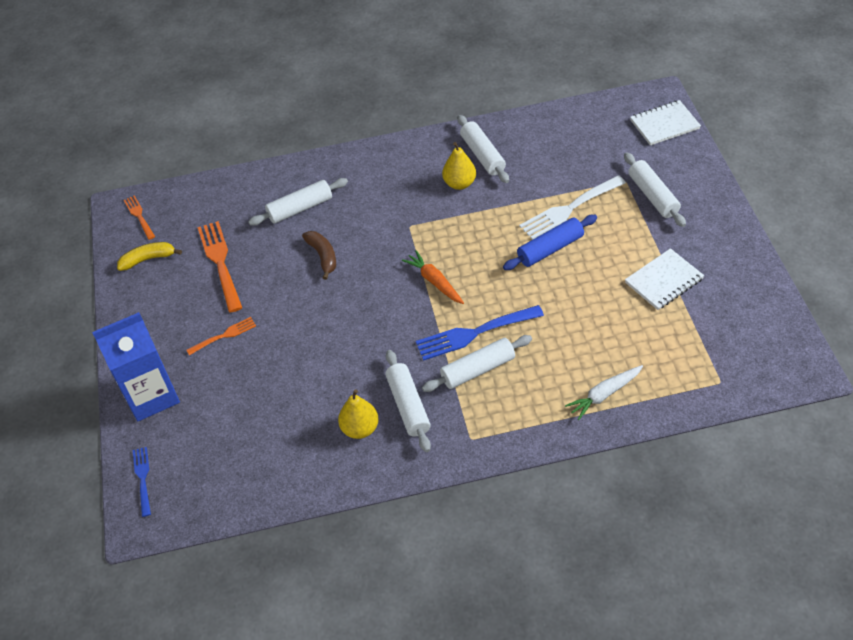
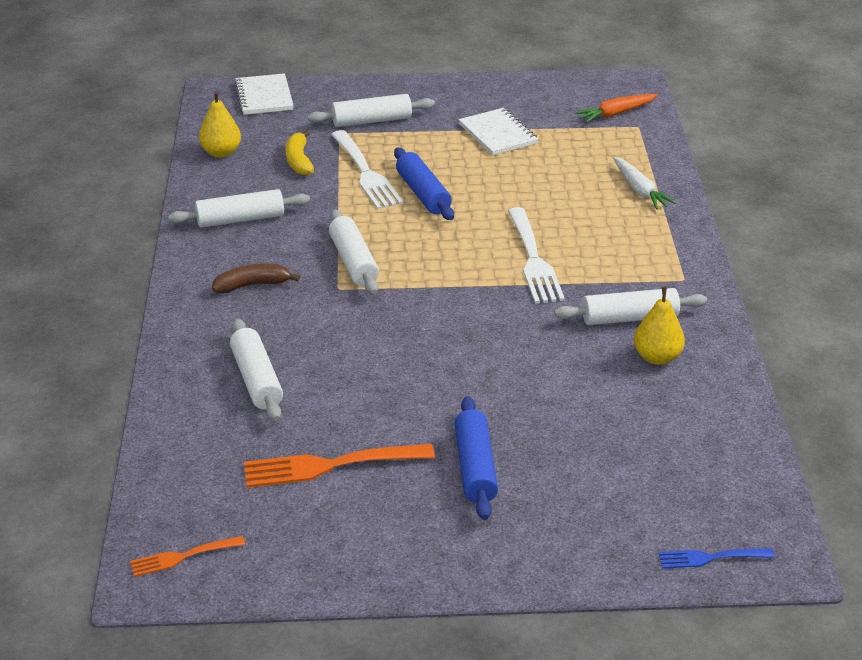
camera: 85 degrees left, 15 degrees down
blue carton [92,312,180,421] -> none
yellow banana [117,242,182,271] -> yellow banana moved to [285,130,314,175]
orange fork [186,317,256,355] -> blue rolling pin [454,396,498,520]
brown banana [302,231,336,280] -> brown banana moved to [212,263,300,293]
orange carrot [402,250,464,304] -> orange carrot moved to [575,94,657,123]
blue fork [416,305,544,361] -> white fork [508,207,565,304]
white rolling pin [422,335,532,392] -> white rolling pin moved to [329,209,379,294]
yellow pear [442,142,476,190] -> yellow pear moved to [199,91,241,158]

